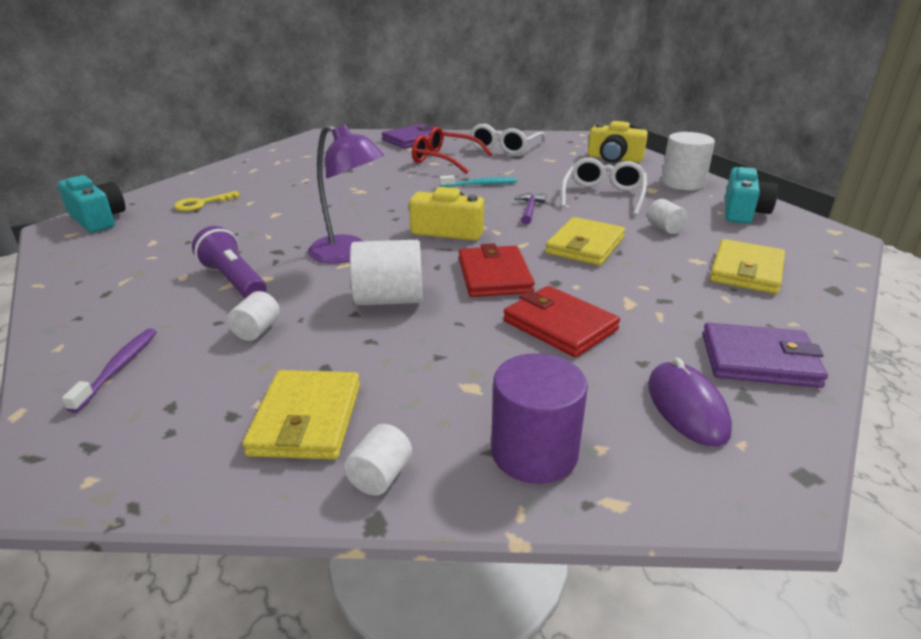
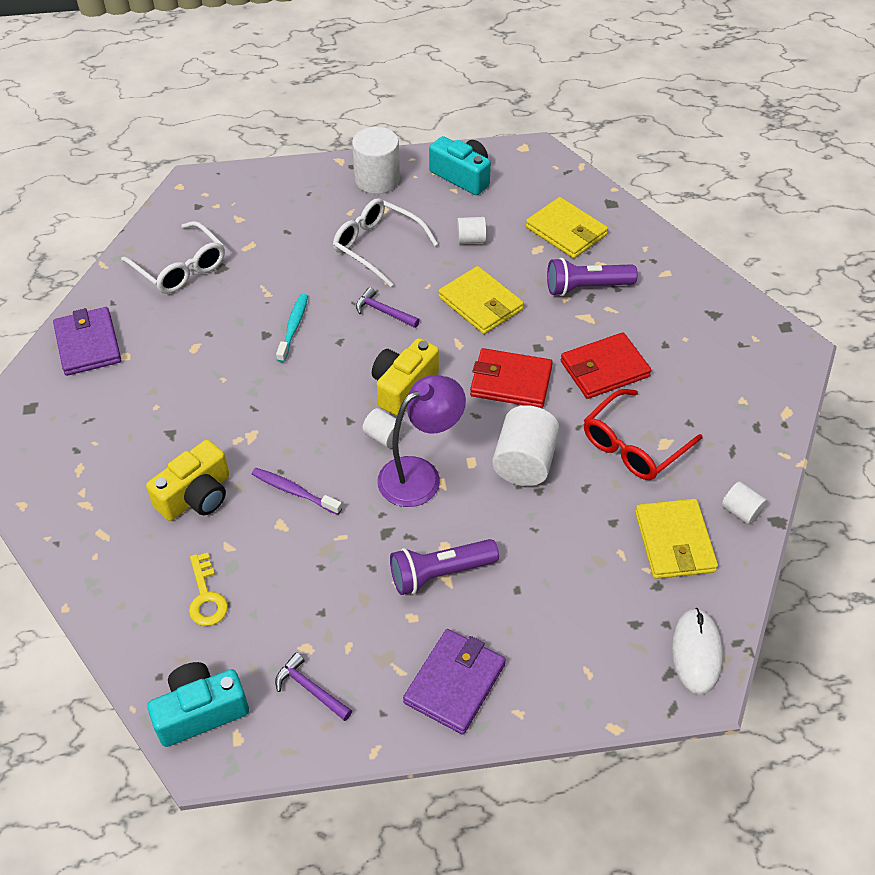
camera: 70 degrees left, 20 degrees up
purple toothbrush [62,328,157,413] -> purple toothbrush moved to [252,468,342,515]
white cylinder [227,291,280,341] -> white cylinder moved to [362,408,404,448]
yellow wallet [242,370,360,460] -> yellow wallet turned 60 degrees clockwise [635,499,718,579]
red glasses [412,126,493,174] -> red glasses moved to [584,389,703,480]
purple cylinder [491,353,588,484] -> none
yellow camera [588,121,648,163] -> yellow camera moved to [146,440,229,521]
purple mouse [648,358,732,446] -> none
purple wallet [702,323,828,388] -> purple wallet moved to [403,629,506,735]
none -> purple hammer [275,652,352,721]
none -> purple flashlight [547,258,638,296]
none -> white mouse [672,608,723,695]

